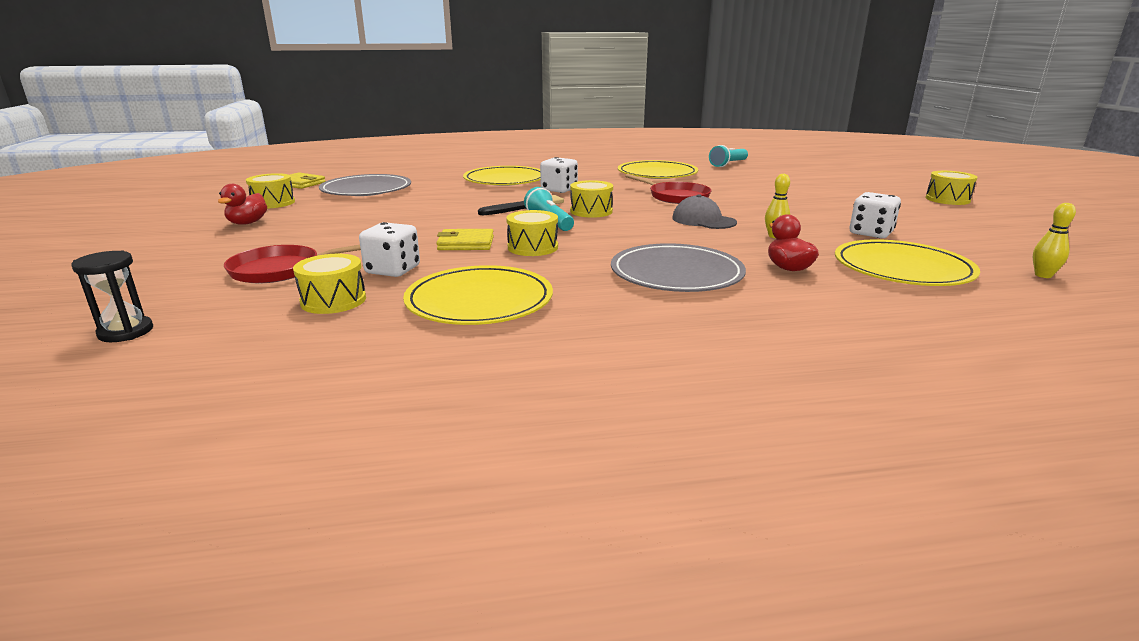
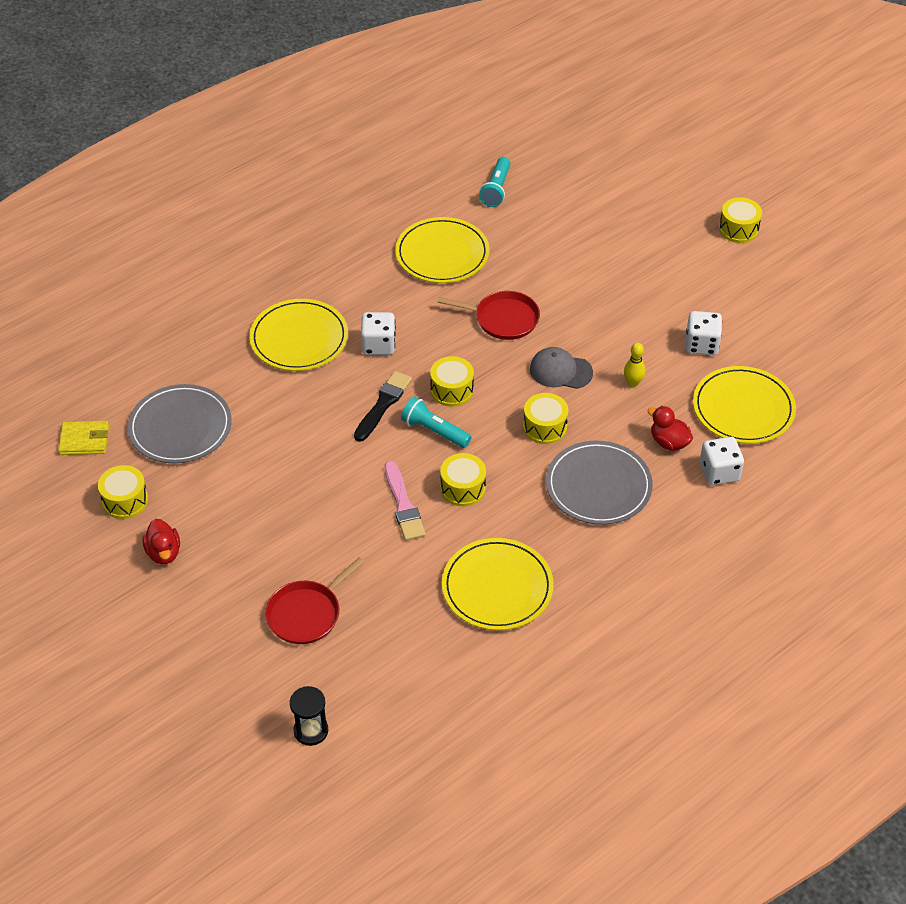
camera: 30 degrees left, 25 degrees up
yellow drum [293,254,366,314] -> yellow drum moved to [523,393,568,444]
white dice [359,222,420,277] -> white dice moved to [700,437,744,485]
yellow wallet [436,229,494,250] -> pink brush [385,461,426,541]
yellow bowling pin [1033,203,1076,278] -> none

